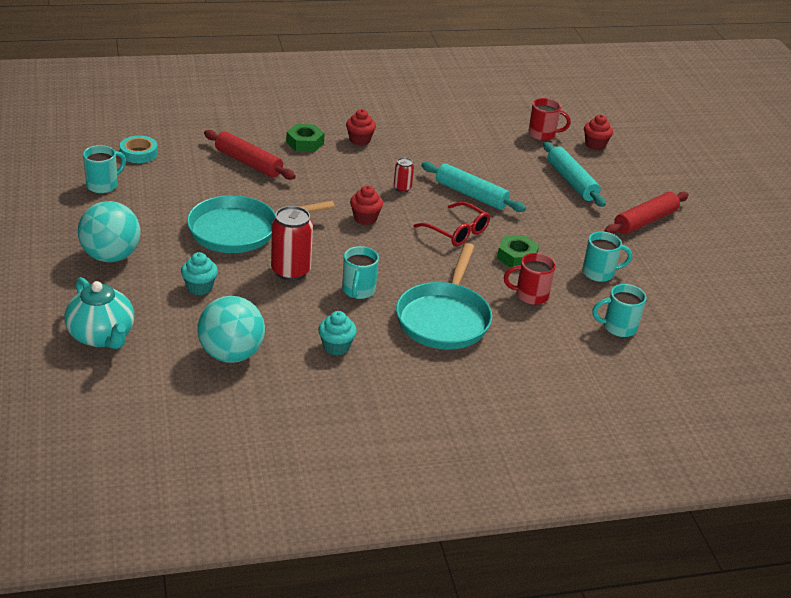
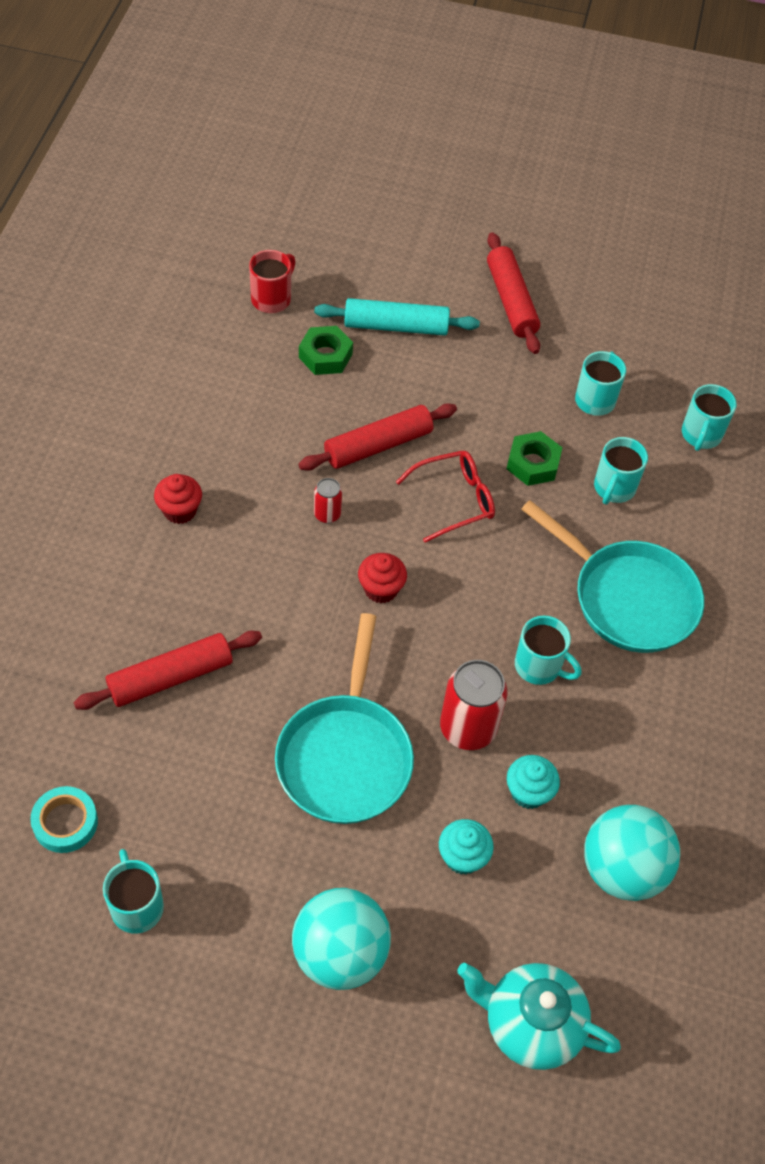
camera: 65 degrees left, 20 degrees up
turquoise teapot [65,277,135,349] -> turquoise teapot turned 150 degrees counterclockwise [457,963,621,1070]
green nut [286,124,325,152] -> green nut moved to [299,326,353,375]
turquoise cupcake [318,311,357,355] -> turquoise cupcake moved to [507,755,560,809]
turquoise rolling pin [421,162,526,212] -> red rolling pin [298,403,457,471]
red mug [504,253,556,305] -> turquoise mug [594,437,648,505]
red cupcake [584,115,613,150] -> none

